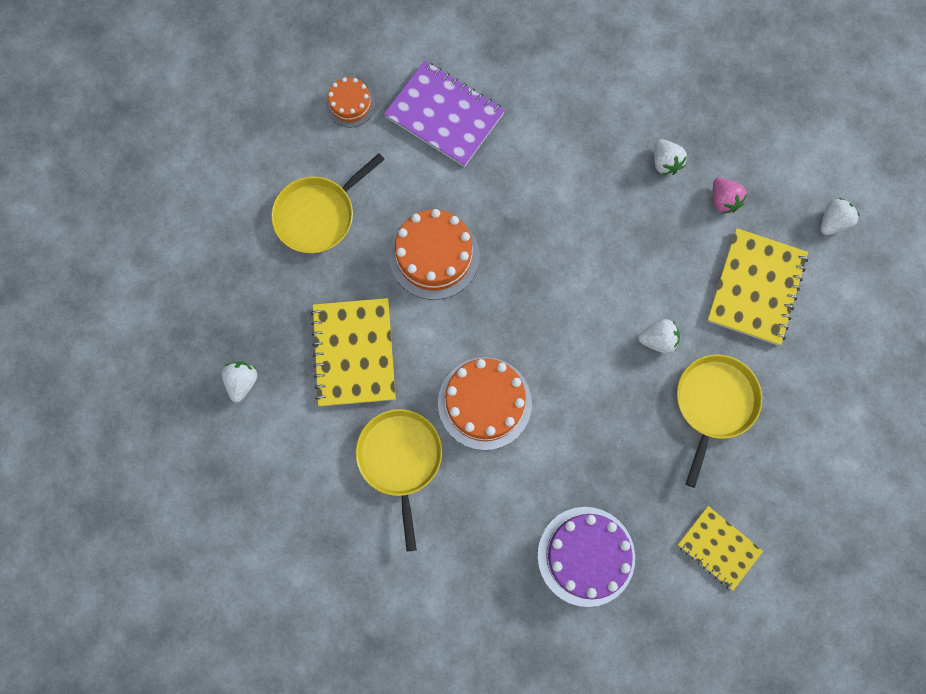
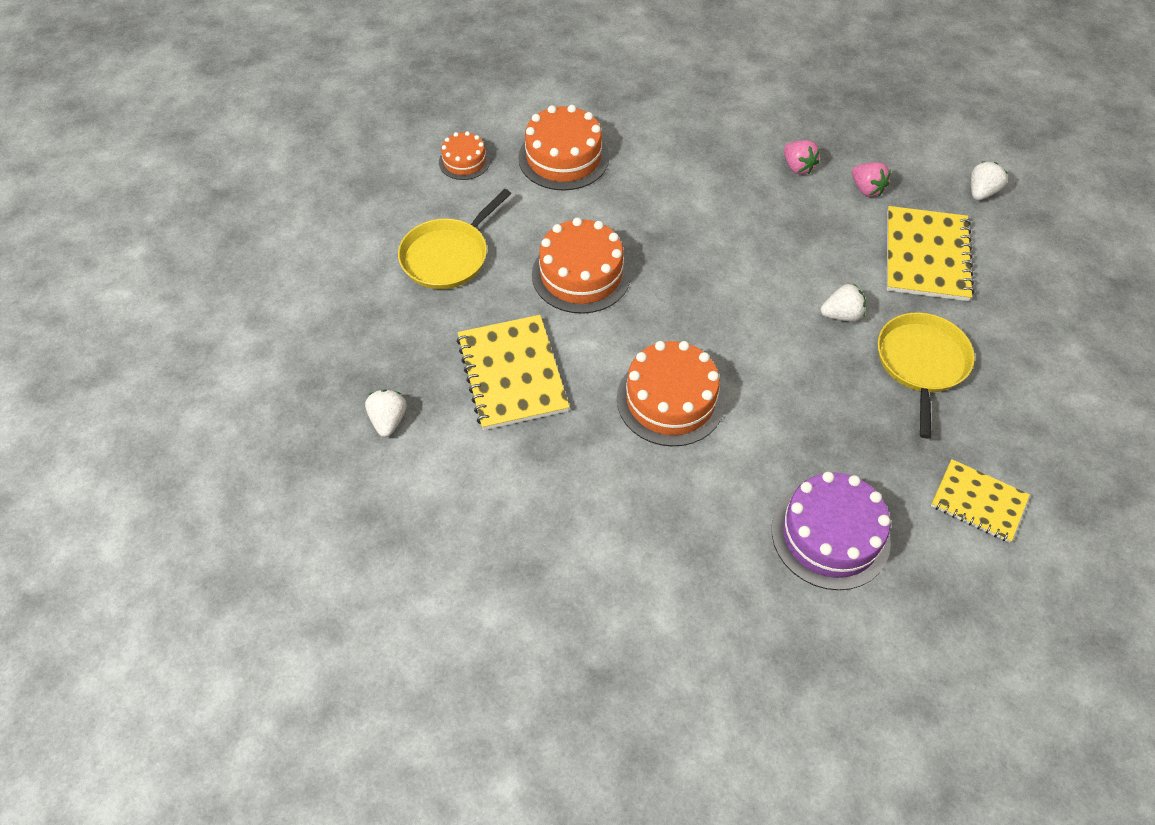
camera: 10 degrees left, 20 degrees down
yellow pan [356,409,442,552] -> none
purple notebook [384,61,505,167] -> orange cake [518,105,609,191]
white strawberry [654,139,687,175] -> pink strawberry [784,140,820,174]

